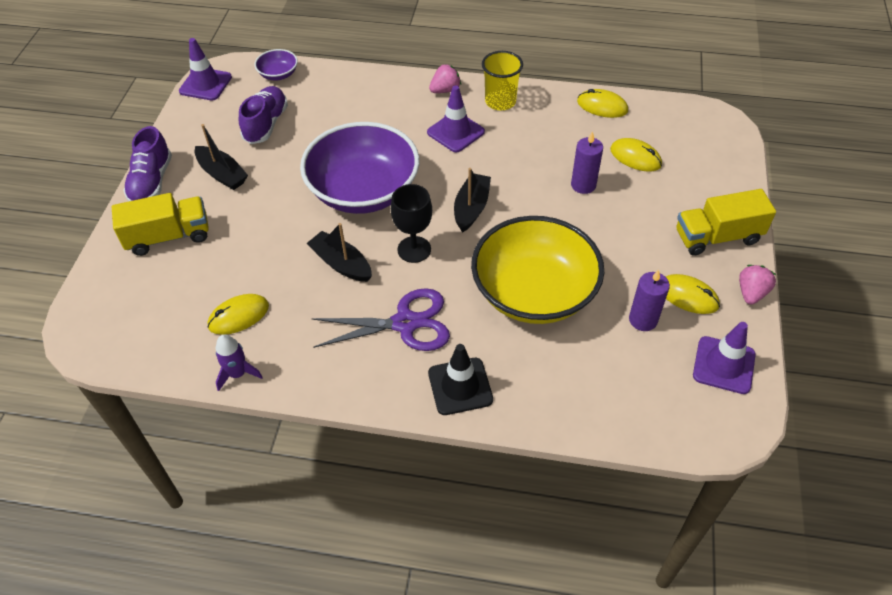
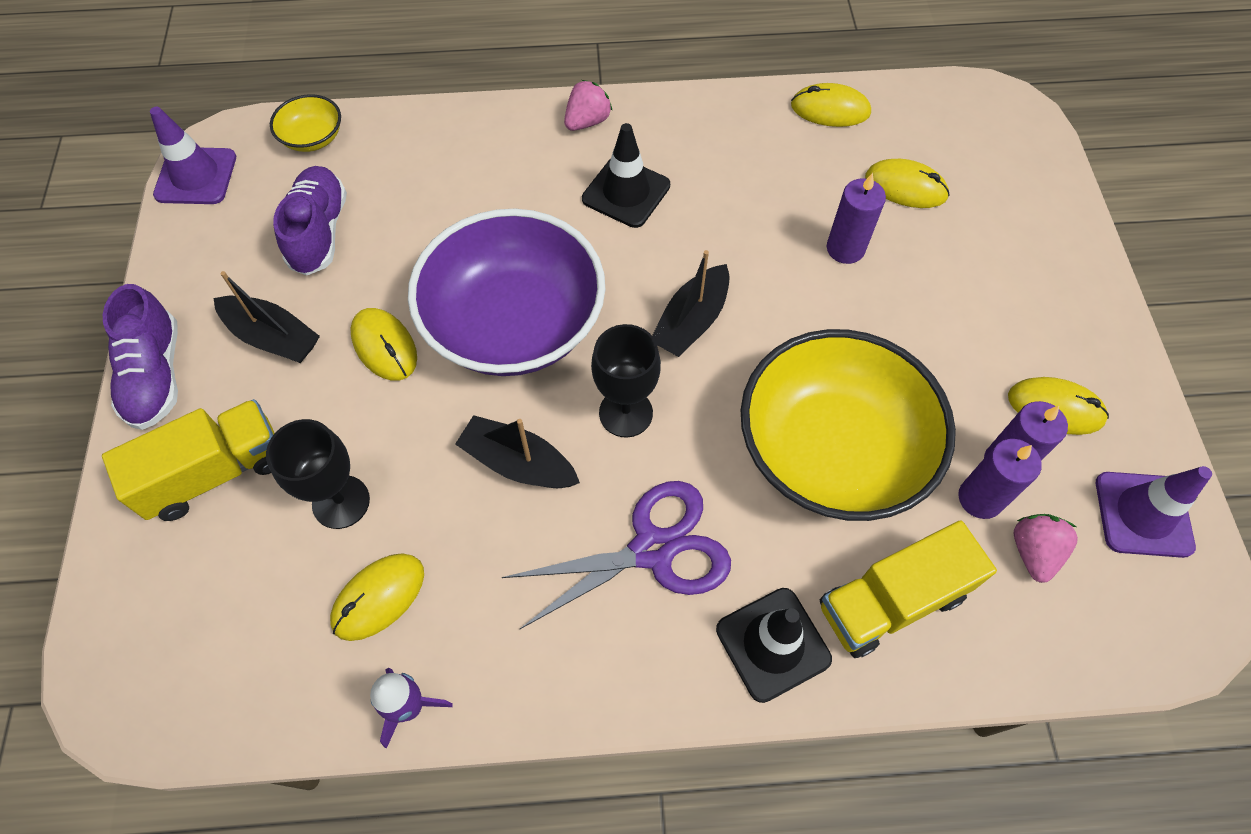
camera: 15 degrees left, 10 degrees up
purple bowl [254,49,298,80] -> yellow bowl [270,94,341,152]
purple traffic cone [427,85,485,153] -> black traffic cone [582,123,670,228]
black boat [454,168,491,233] -> black boat turned 150 degrees counterclockwise [652,250,730,357]
yellow cup [482,51,523,110] -> none
yellow truck [676,189,776,256] -> yellow truck moved to [820,520,997,658]
pink strawberry [739,265,776,305] -> pink strawberry moved to [1014,514,1078,583]
none -> black goblet [266,419,370,529]
none -> yellow mouse [350,308,417,381]
none -> purple candle [958,439,1042,519]

